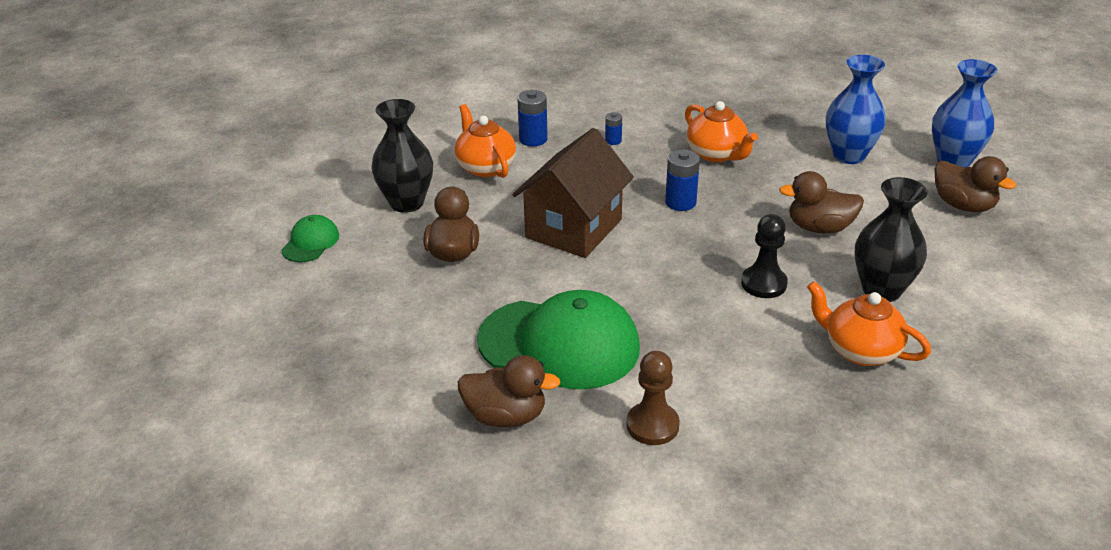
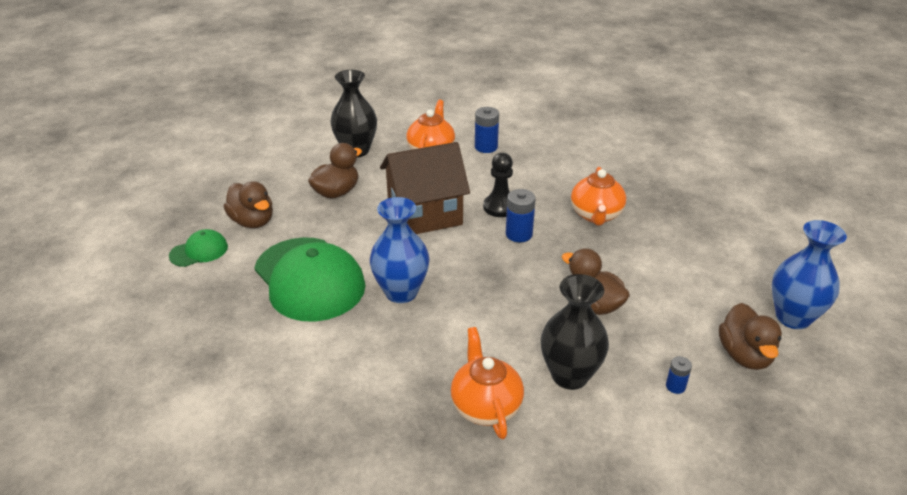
camera: 40 degrees right, 0 degrees up
green cap [281,215,339,263] -> green cap moved to [169,229,228,267]
brown duck [458,355,561,427] -> brown duck moved to [224,181,273,228]
blue battery [605,112,622,145] -> blue battery moved to [666,356,692,394]
brown pawn [627,351,680,445] -> none
black pawn [741,214,788,298] -> black pawn moved to [483,153,513,217]
blue vase [826,55,886,164] -> blue vase moved to [370,197,430,303]

